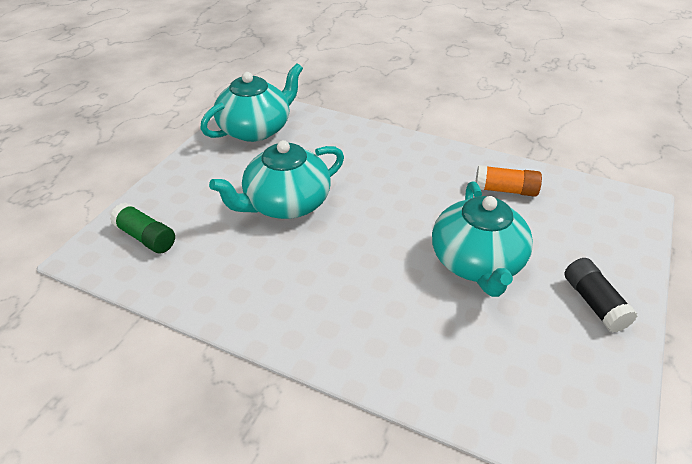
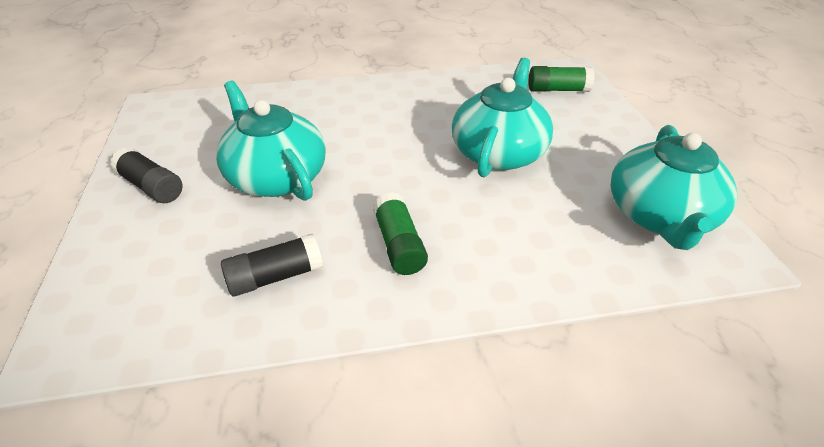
camera: 145 degrees right, 0 degrees up
orange glue stick [475,165,542,197] -> black glue stick [221,234,323,296]
none -> green glue stick [373,192,428,275]

